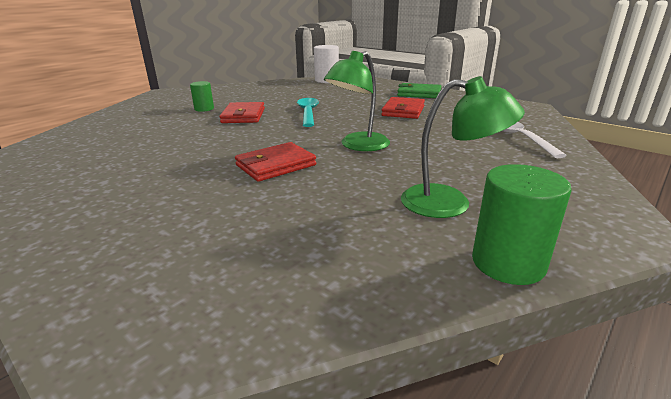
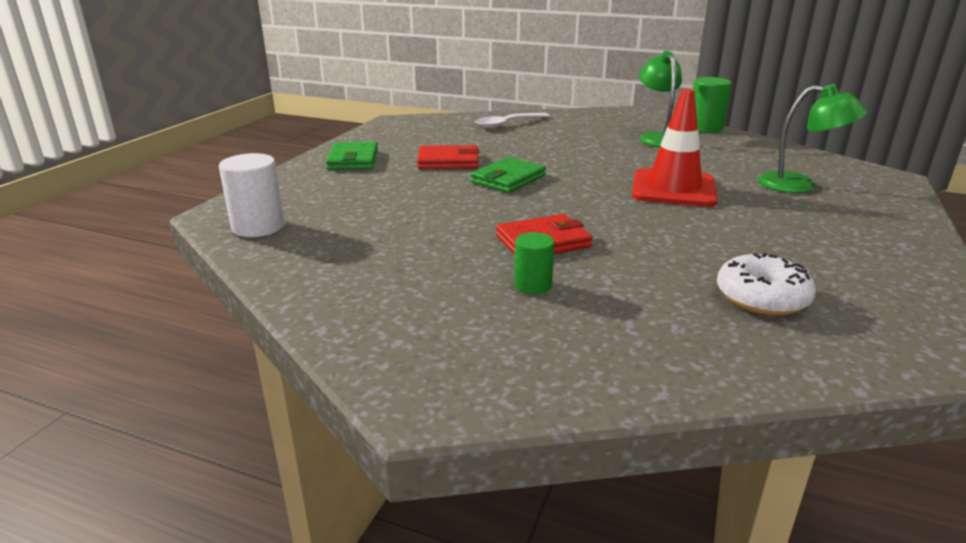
camera: 110 degrees left, 0 degrees up
red wallet [235,142,316,182] -> red traffic cone [632,89,718,207]
turquoise spoon [297,98,319,127] -> none
green lamp [324,51,390,151] -> green lamp moved to [758,84,867,193]
none -> green wallet [471,157,546,193]
none -> white donut [717,253,816,316]

